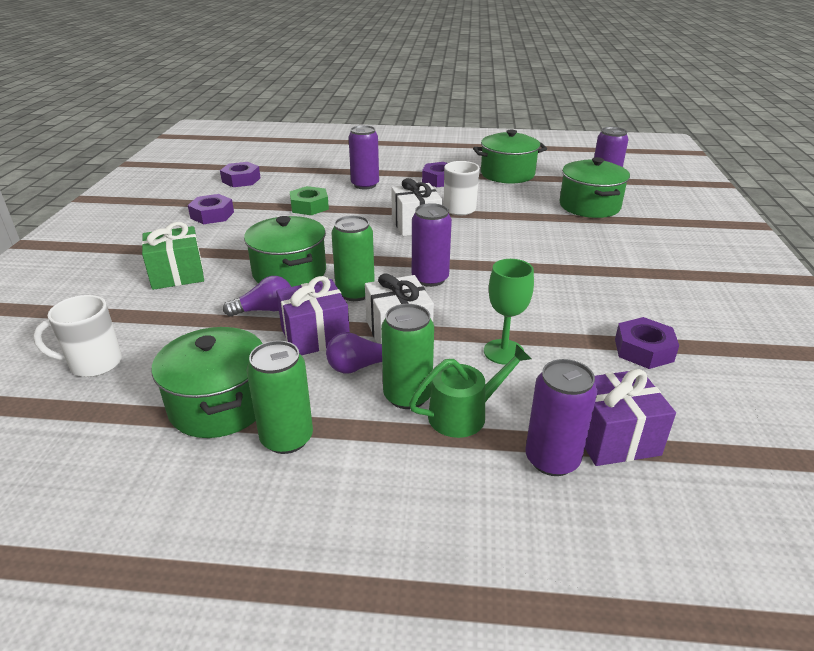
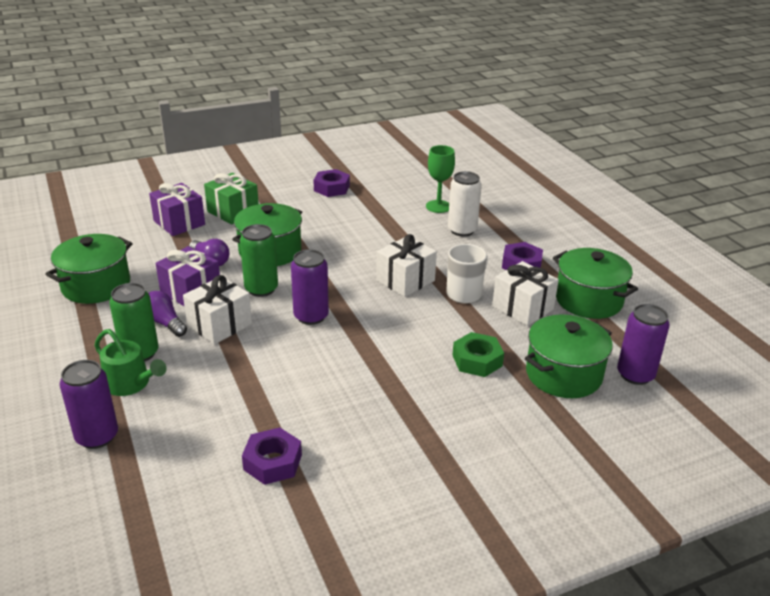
camera: 60 degrees right, 0 degrees up
white mug [33,295,122,377] -> none
purple nut [220,162,261,187] -> none
green can [246,341,313,454] -> none
green nut [290,186,329,215] -> green nut moved to [453,332,504,377]
purple can [349,125,379,189] -> white can [448,171,482,236]
green goblet [484,259,534,365] -> green goblet moved to [426,145,455,213]
purple gift [585,369,676,466] -> purple gift moved to [149,183,205,236]
none -> white gift [492,261,559,326]

